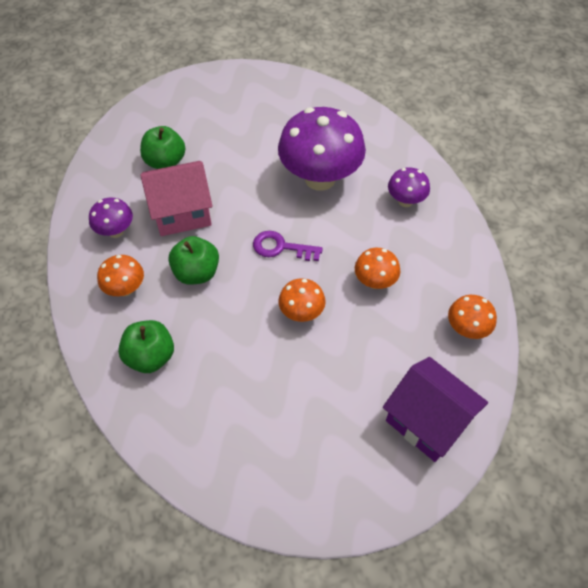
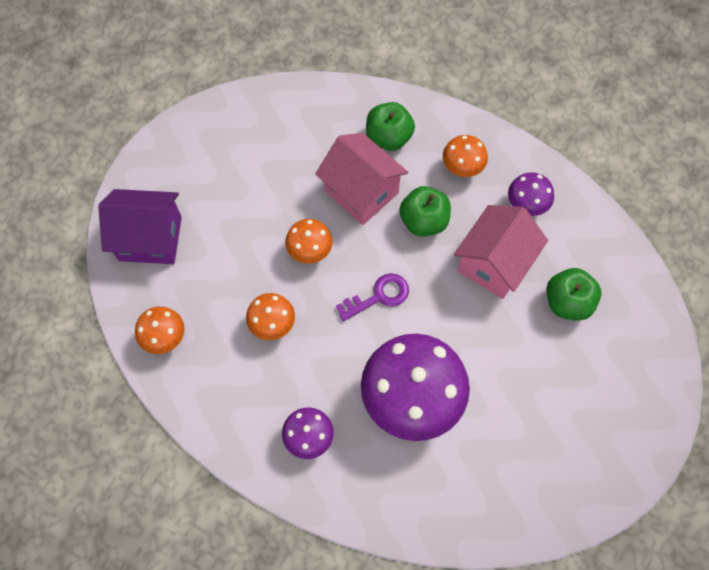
camera: 140 degrees right, 10 degrees up
none -> pink house [315,133,408,225]

